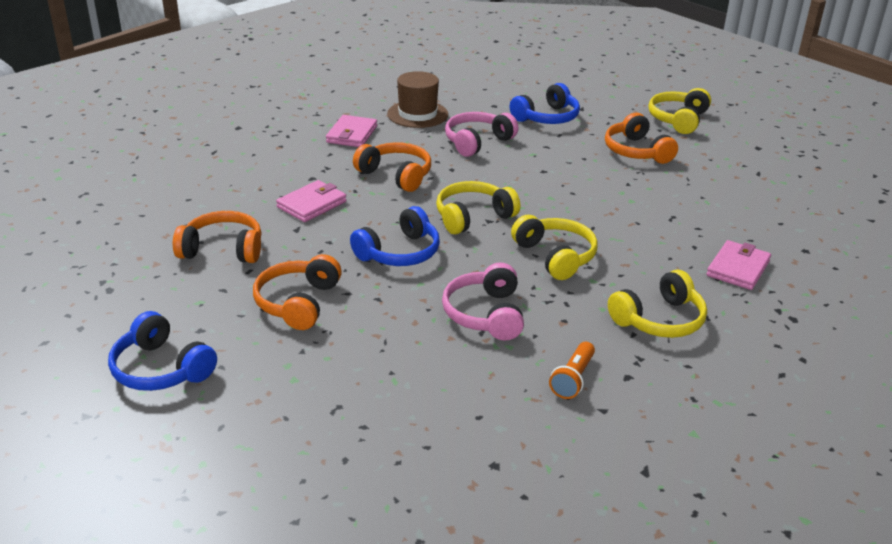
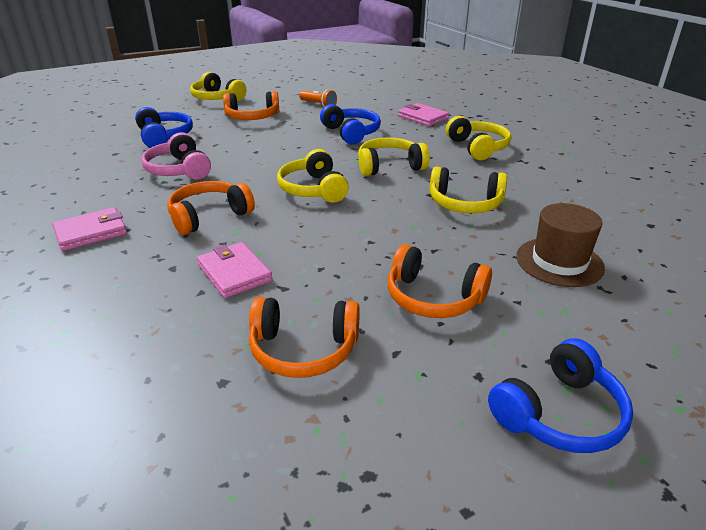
camera: 75 degrees left, 0 degrees up
orange headphones [173,211,262,263] -> orange headphones turned 105 degrees counterclockwise [249,297,360,378]
pink wallet [326,115,377,147] -> pink wallet turned 60 degrees counterclockwise [52,207,127,251]
blue headphones [350,206,440,266] -> blue headphones moved to [320,104,381,145]
brown hat [387,71,448,128] -> brown hat moved to [516,203,605,287]
pink headphones [442,262,524,340] -> yellow headphones [429,167,507,213]
orange flashlight [549,342,595,399] -> orange flashlight moved to [299,89,337,107]

